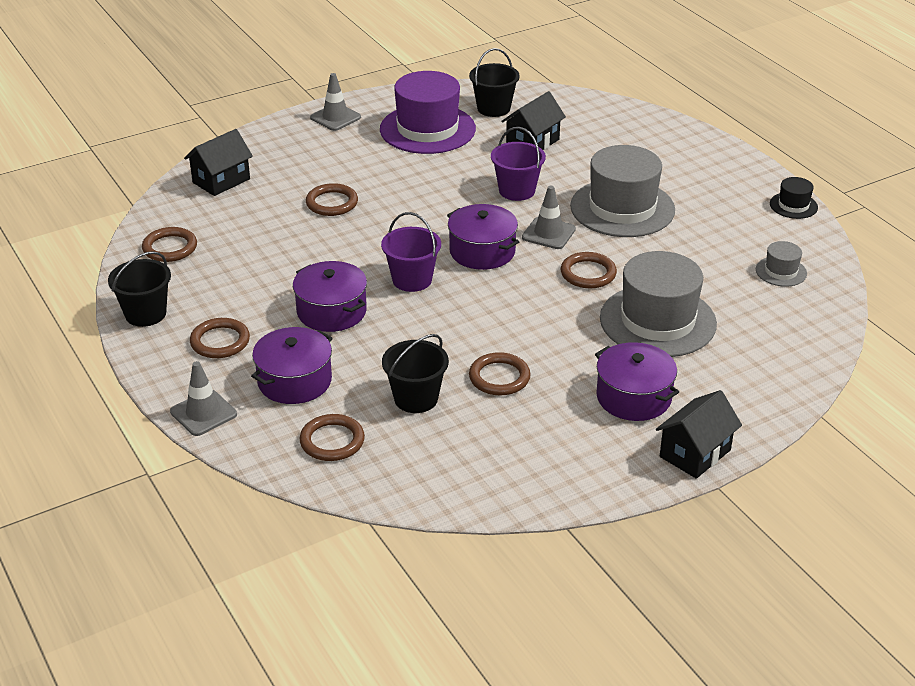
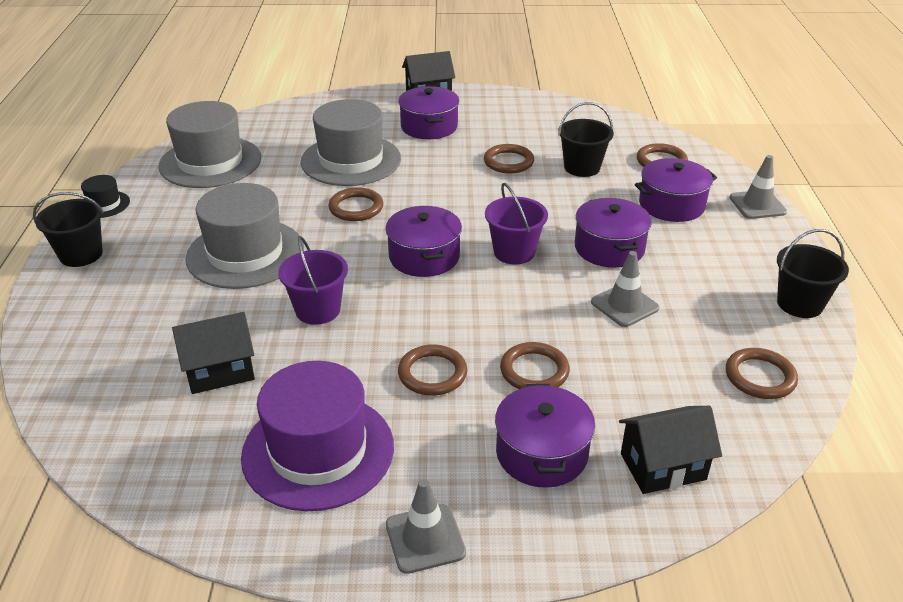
camera: 150 degrees left, 0 degrees up
brown ring [190,318,250,358] -> brown ring moved to [398,344,467,396]
black bucket [469,48,520,117] -> black bucket moved to [33,192,104,267]
grey traffic cone [522,186,576,249] -> grey traffic cone moved to [591,251,659,327]
grey hat [756,241,807,287] -> grey hat [159,101,261,188], size x2.19
none -> purple pot [495,384,595,488]

